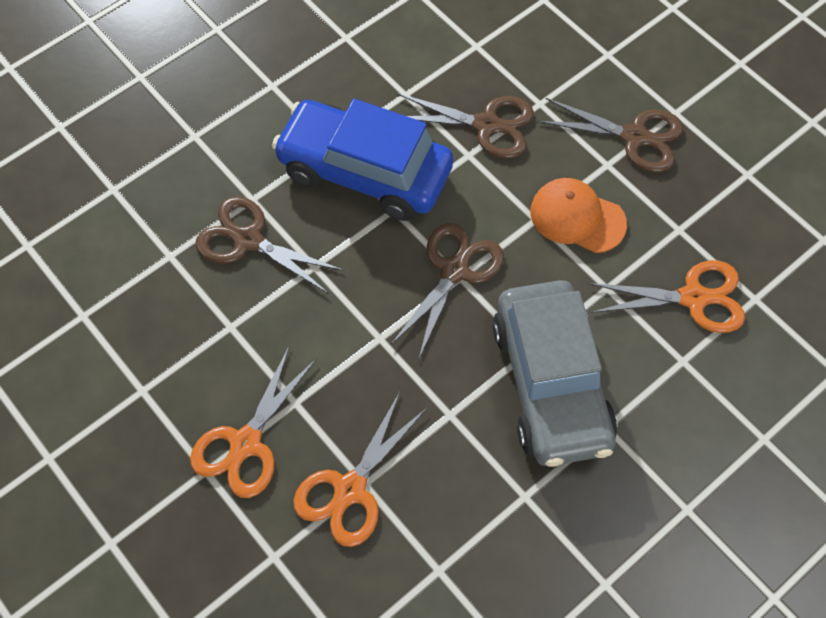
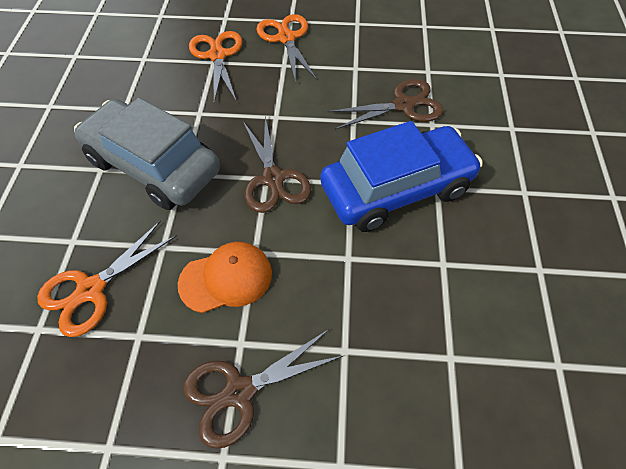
camera: 135 degrees right, 5 degrees down
brown scissors [396,93,534,159] -> none

